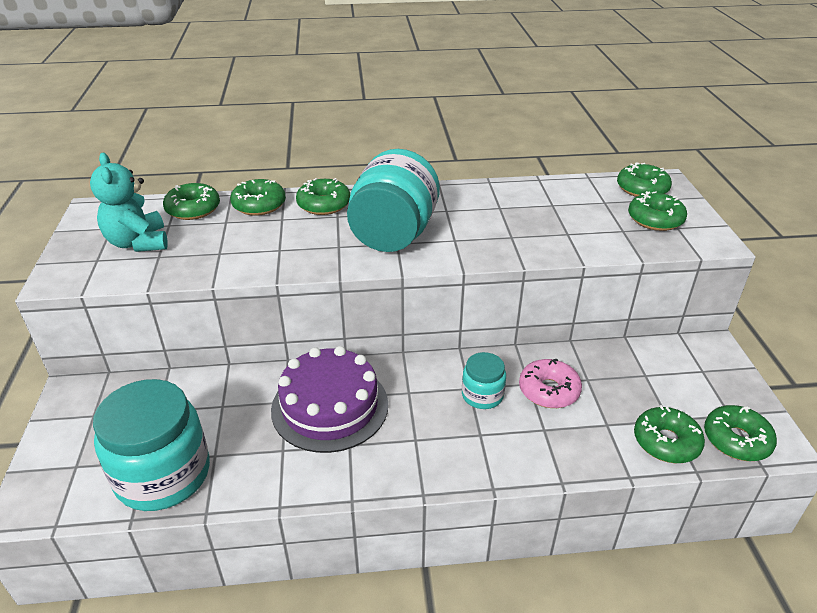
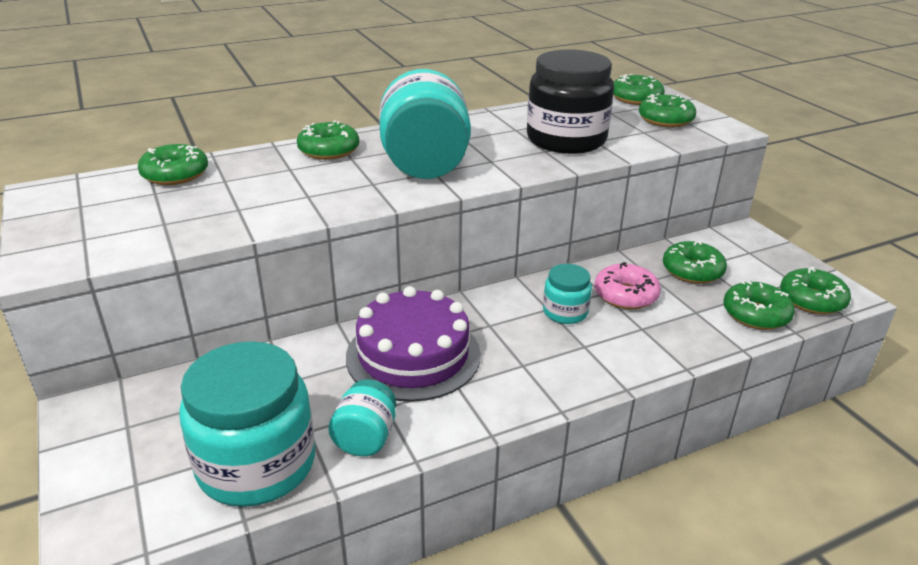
camera: 20 degrees left, 5 degrees down
turquoise teddy bear [90,152,168,252] -> none
green donut [230,179,286,216] -> green donut moved to [663,241,727,284]
none -> turquoise jar [328,379,396,456]
none -> black jar [527,49,614,154]

